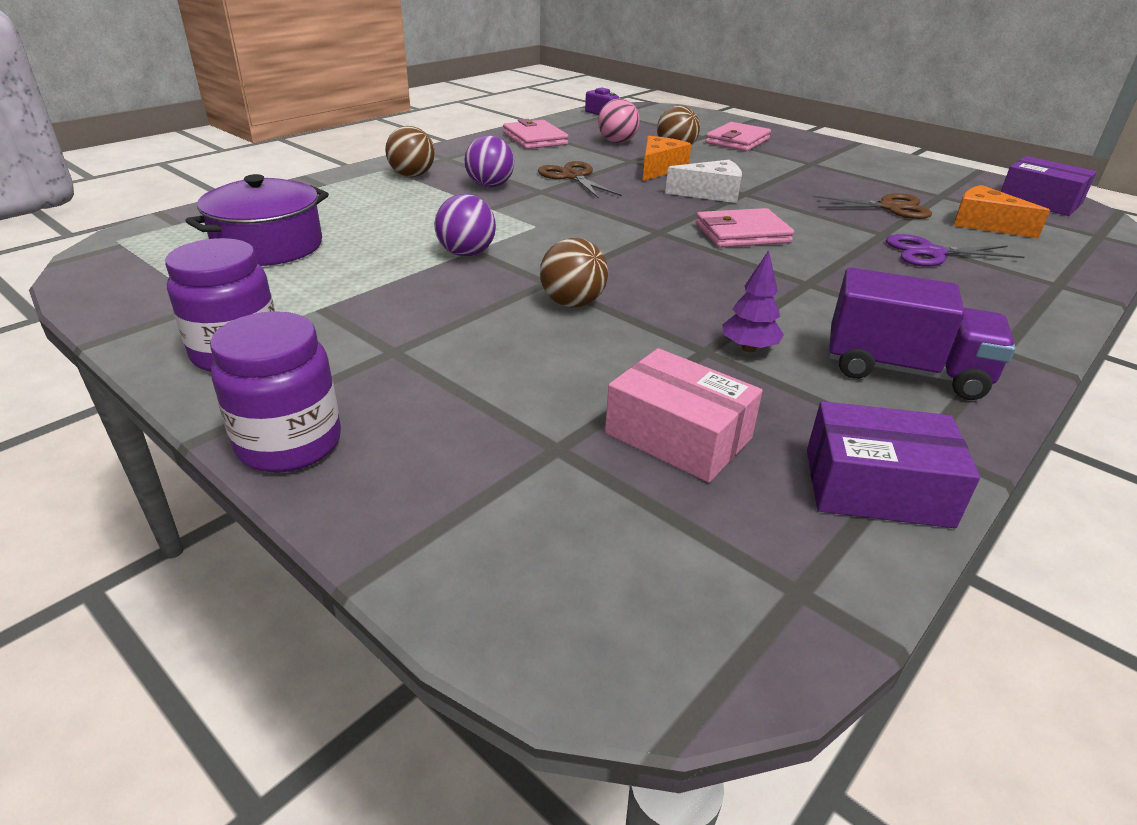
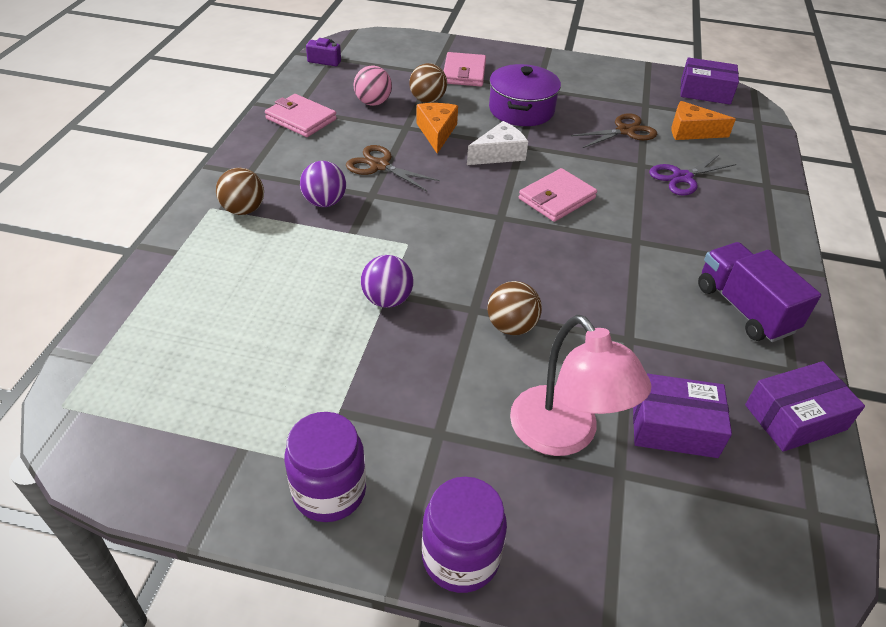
camera: 30 degrees left, 10 degrees up
purple pot [185,174,329,266] -> purple pot moved to [489,64,561,126]
pink box [605,348,763,482] -> purple box [633,373,732,458]
purple tree [722,250,784,352] -> none
purple truck [829,267,1016,400] -> purple truck turned 105 degrees counterclockwise [698,242,821,342]
none -> pink lamp [510,315,651,456]

